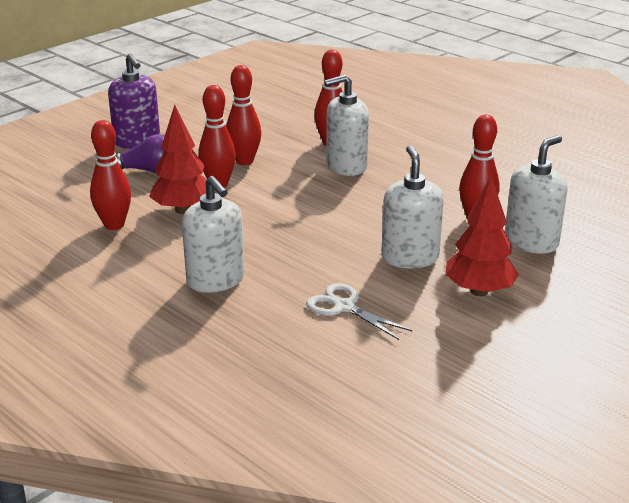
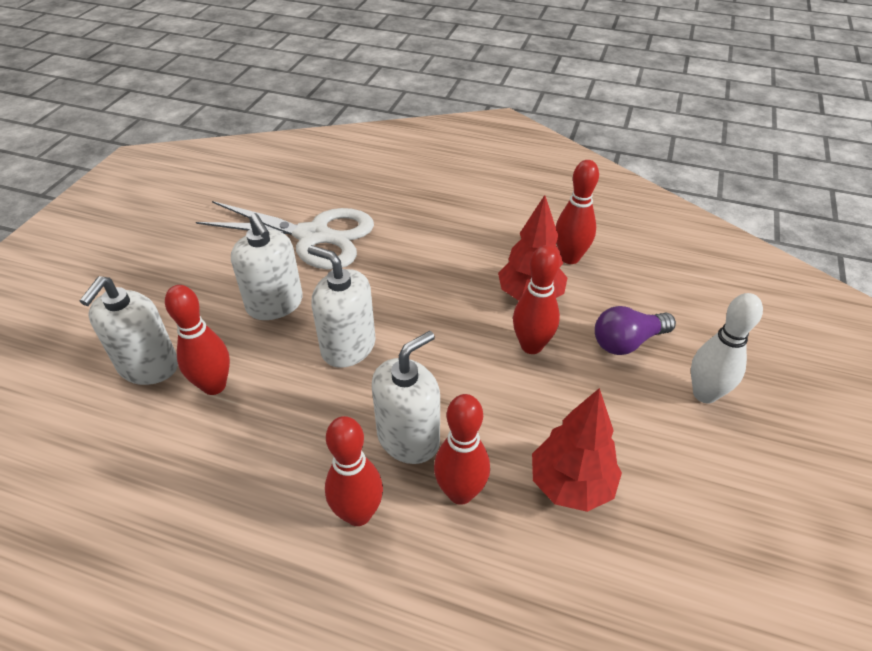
camera: 155 degrees right, 15 degrees up
purple soap dispenser [108,54,160,149] -> white bowling pin [691,293,763,404]
white soap dispenser [182,176,245,293] -> white soap dispenser moved to [308,245,376,368]
red bowling pin [226,65,261,165] -> red bowling pin moved to [325,416,383,526]
white scissors [306,283,412,340] -> white scissors [196,201,374,270], size x1.92
red tree [445,175,519,296] -> red tree moved to [532,388,622,512]

